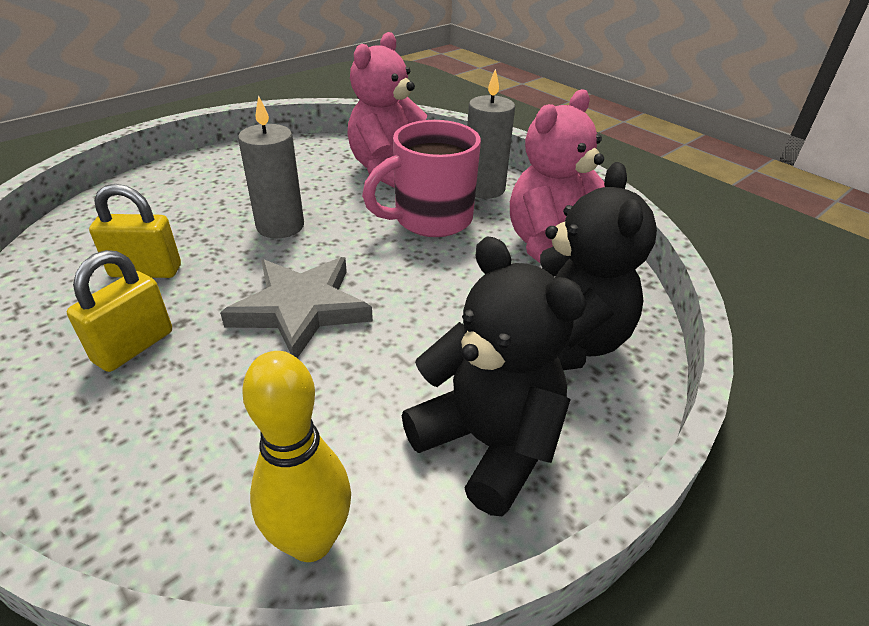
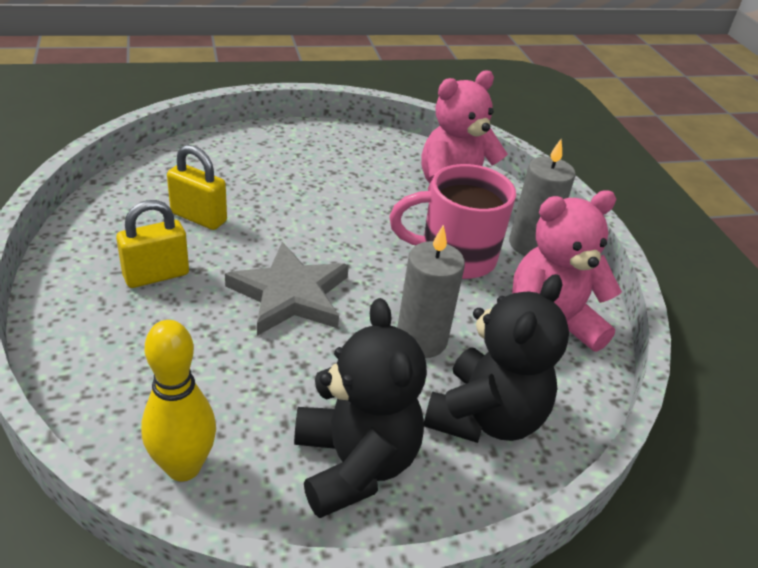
camera: 25 degrees right, 0 degrees up
grey candle [238,95,304,238] -> grey candle moved to [397,225,465,358]

